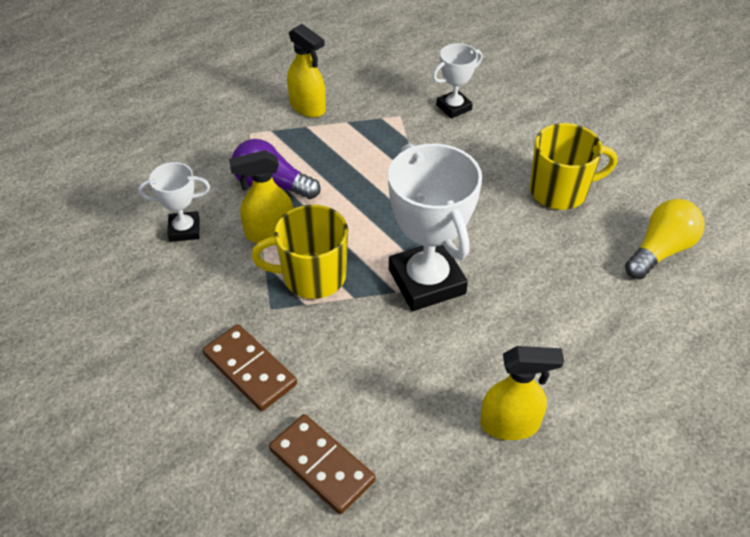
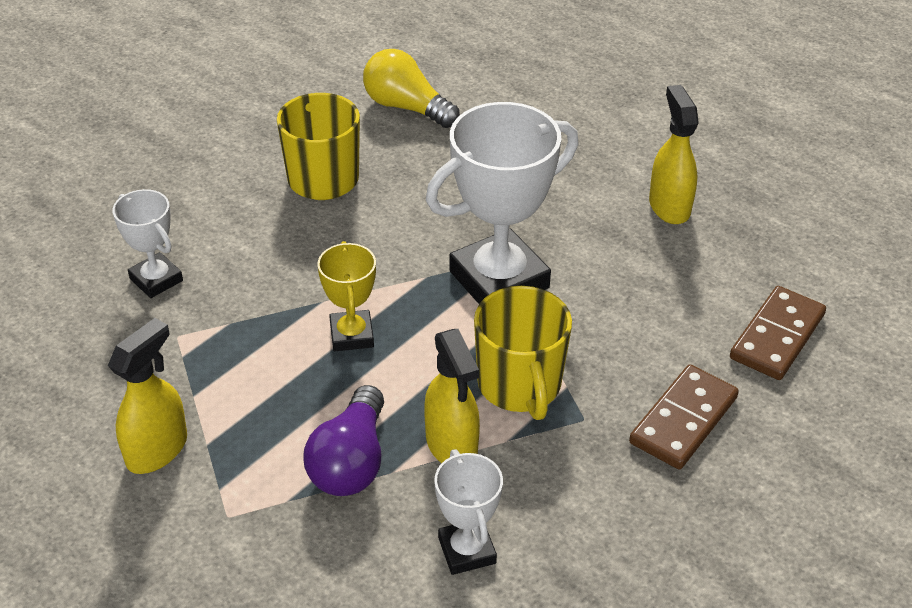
camera: 100 degrees left, 5 degrees down
none -> yellow trophy [317,241,376,351]

